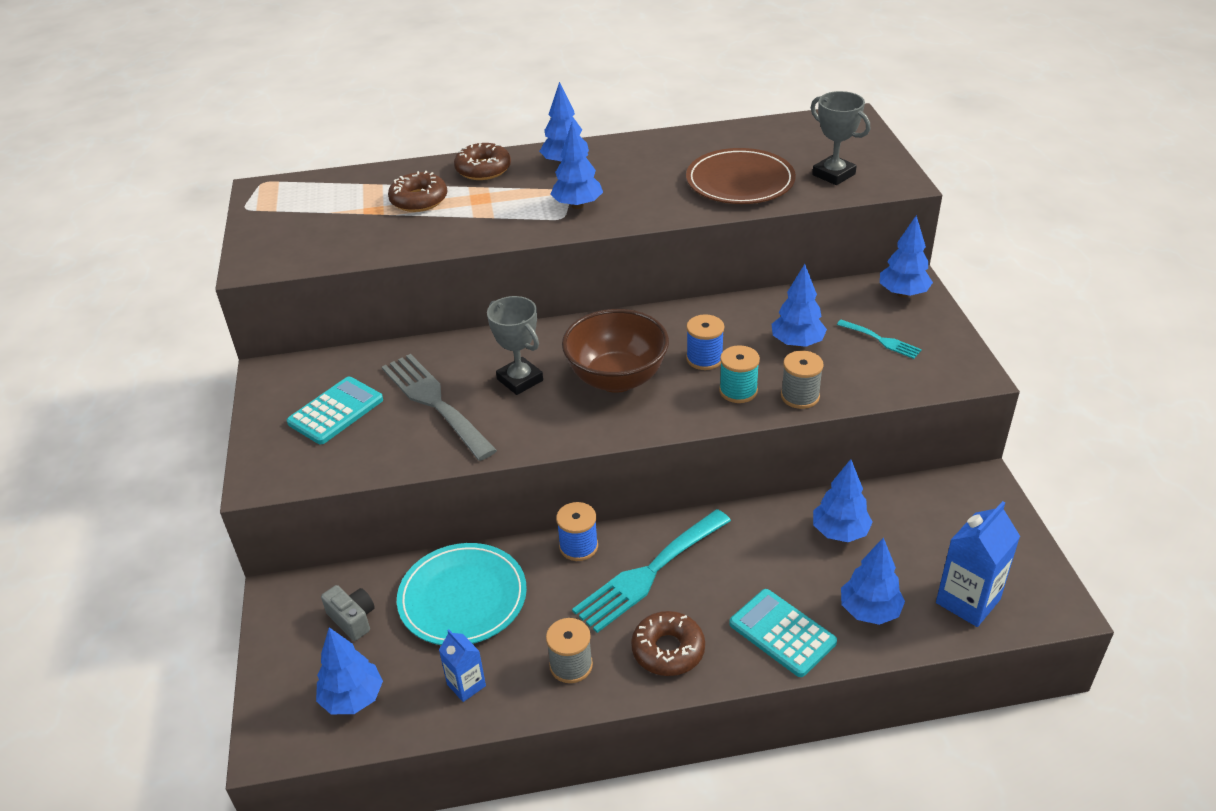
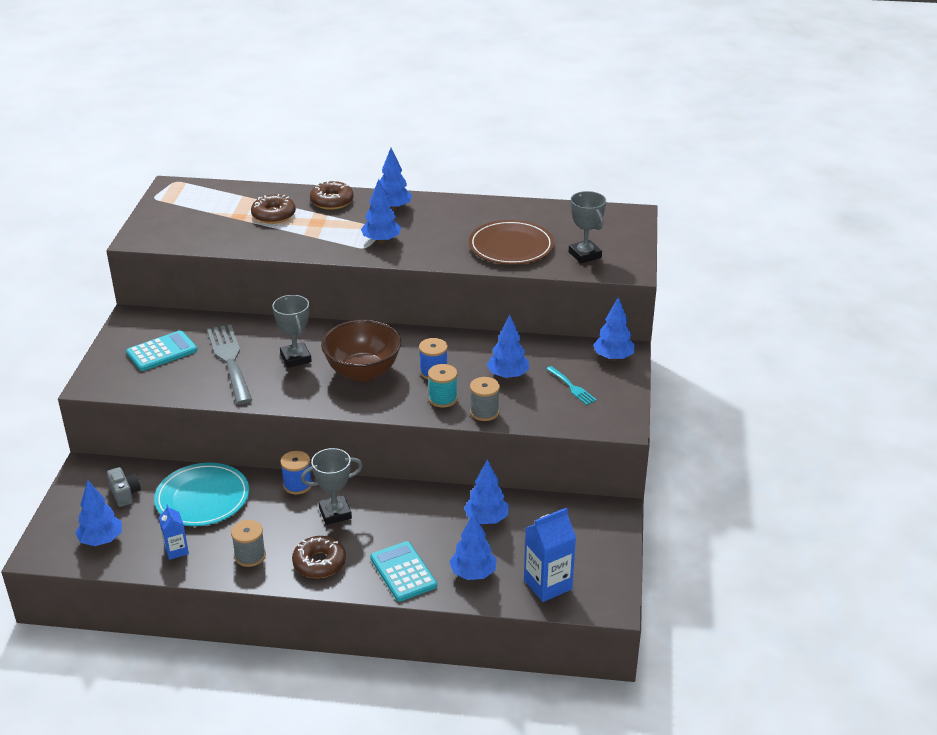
camera: 15 degrees right, 5 degrees down
turquoise fork [572,509,731,633] -> grey trophy [301,448,363,525]

